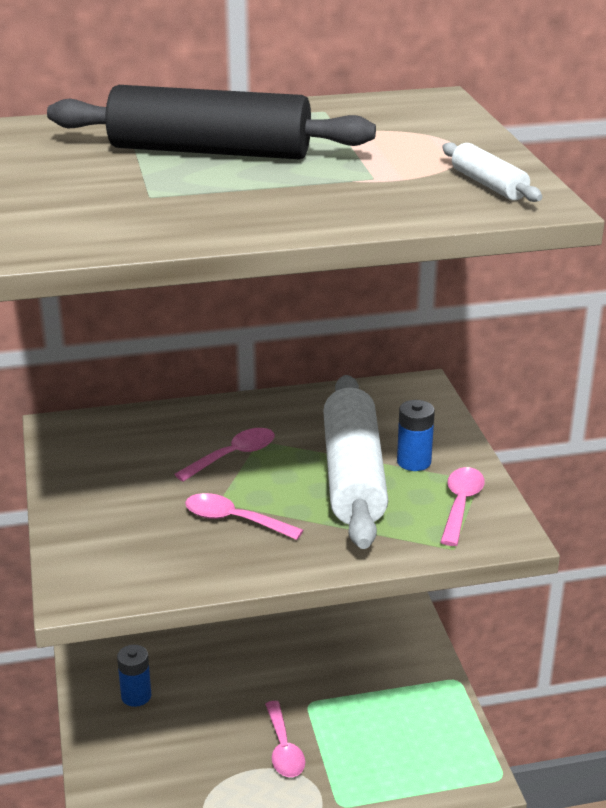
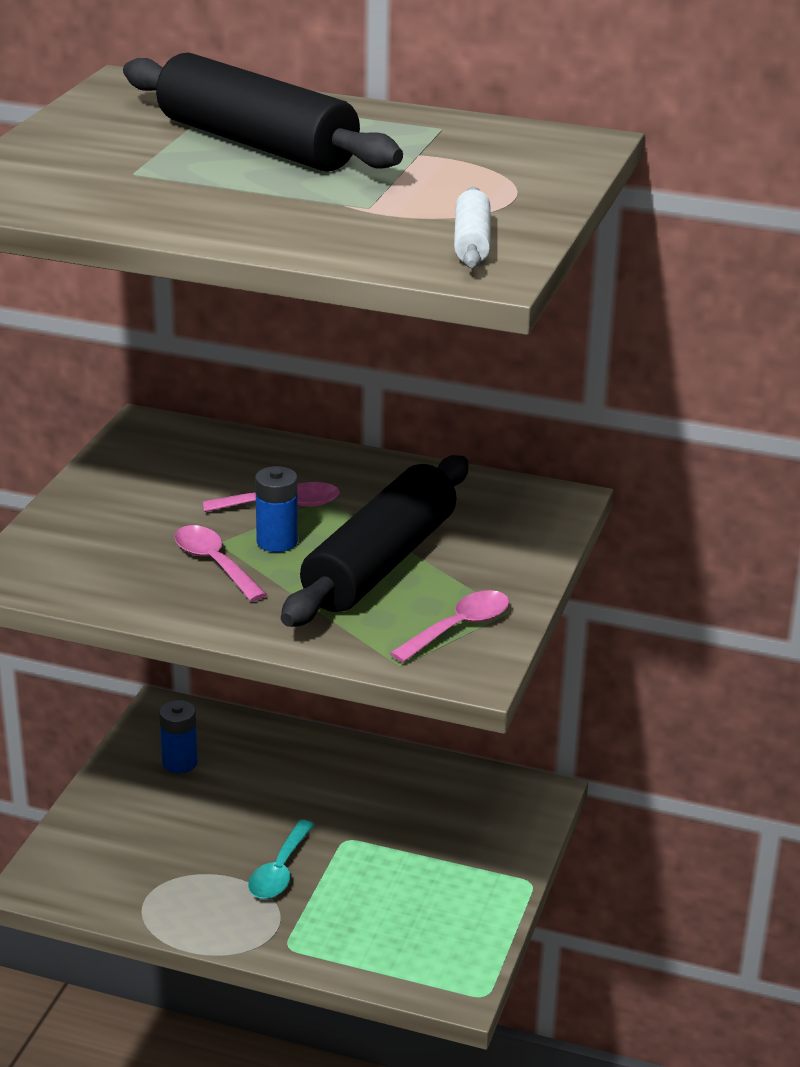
camera: 30 degrees right, 0 degrees up
pink spoon [265,701,305,777] -> turquoise spoon [248,820,314,899]
white rolling pin [323,375,388,549] -> black rolling pin [281,455,469,627]
blue battery [397,400,435,471] -> blue battery moved to [255,466,298,552]

